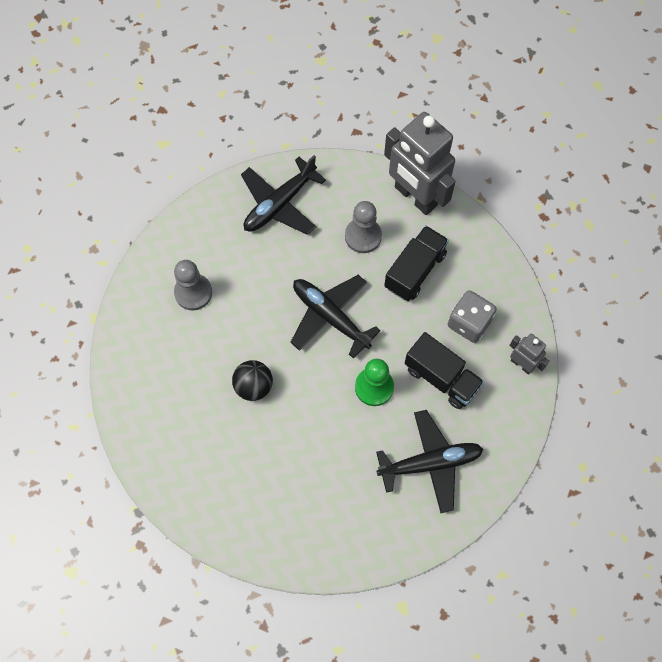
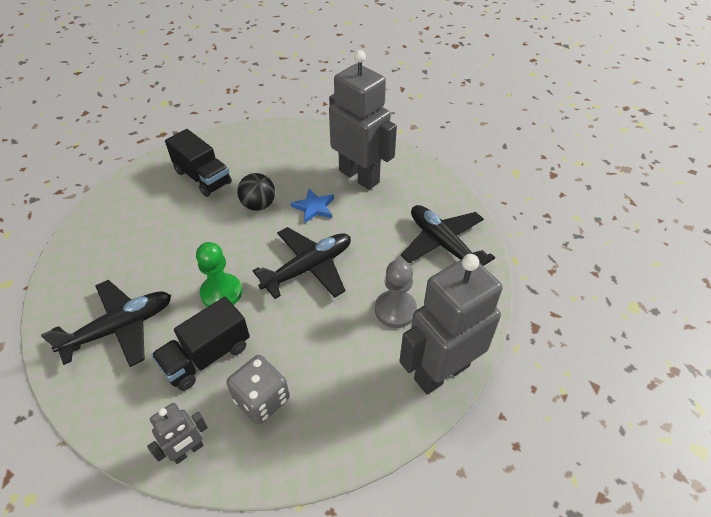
camera: 100 degrees right, 20 degrees down
grey pawn [174,260,212,310] -> grey robot [329,50,397,190]
black plane [376,410,483,513] -> black plane turned 120 degrees counterclockwise [41,280,171,367]
black truck [384,225,449,301] -> black truck moved to [165,129,232,197]
none -> blue star [291,189,334,223]

